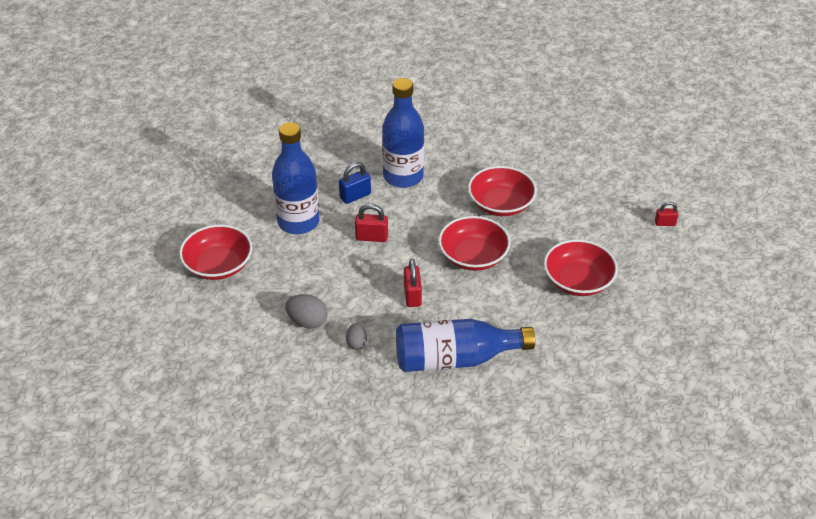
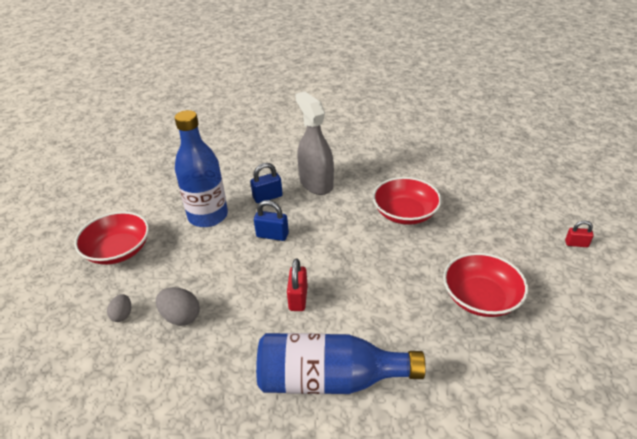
camera: 10 degrees right, 5 degrees down
grey egg [346,323,367,350] -> grey egg moved to [107,294,131,322]
red padlock [355,204,388,242] -> blue padlock [254,200,289,241]
blue bottle [382,78,424,188] -> grey spray bottle [295,91,334,195]
red bowl [438,216,510,271] -> none

